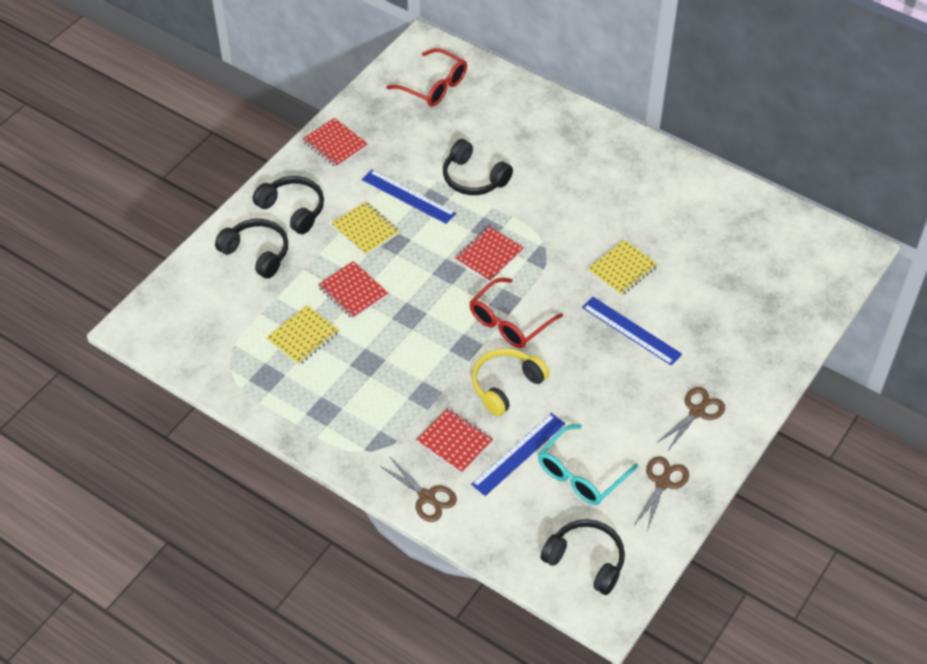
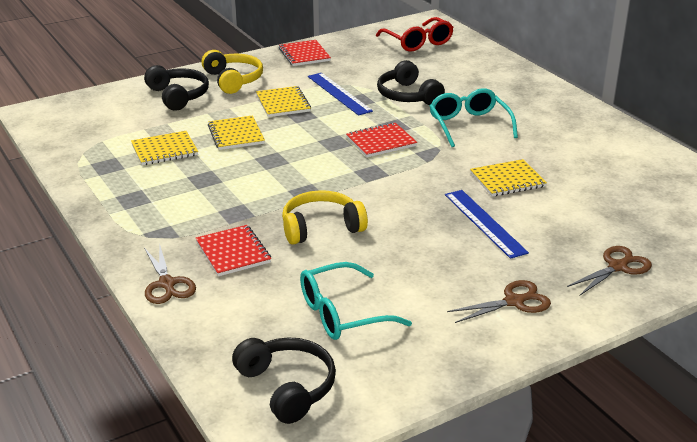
camera: 25 degrees right, 20 degrees down
black headphones [253,176,324,234] -> yellow headphones [202,50,263,94]
red notebook [318,261,388,319] -> yellow notebook [208,115,265,150]
red glasses [470,278,563,348] -> none
blue ruler [471,413,565,496] -> none
brown scissors [635,456,689,531] -> brown scissors moved to [567,246,652,295]
none -> turquoise glasses [430,88,518,147]

